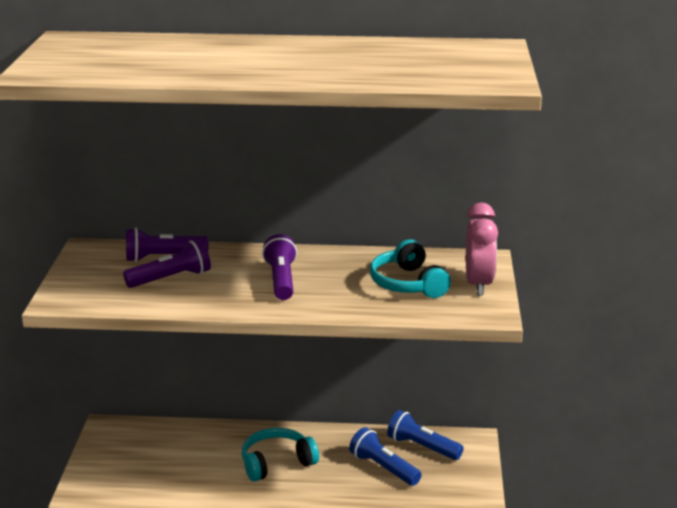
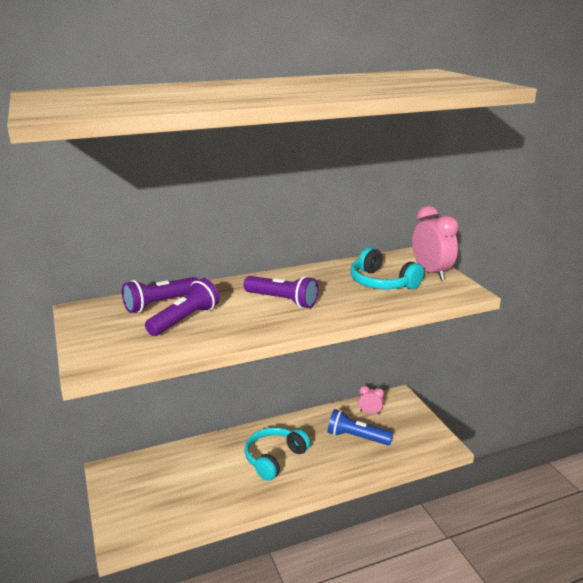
camera: 25 degrees left, 0 degrees up
purple flashlight [262,234,297,300] -> purple flashlight turned 150 degrees clockwise [243,276,319,308]
blue flashlight [387,410,464,460] -> pink clock [358,386,384,415]

